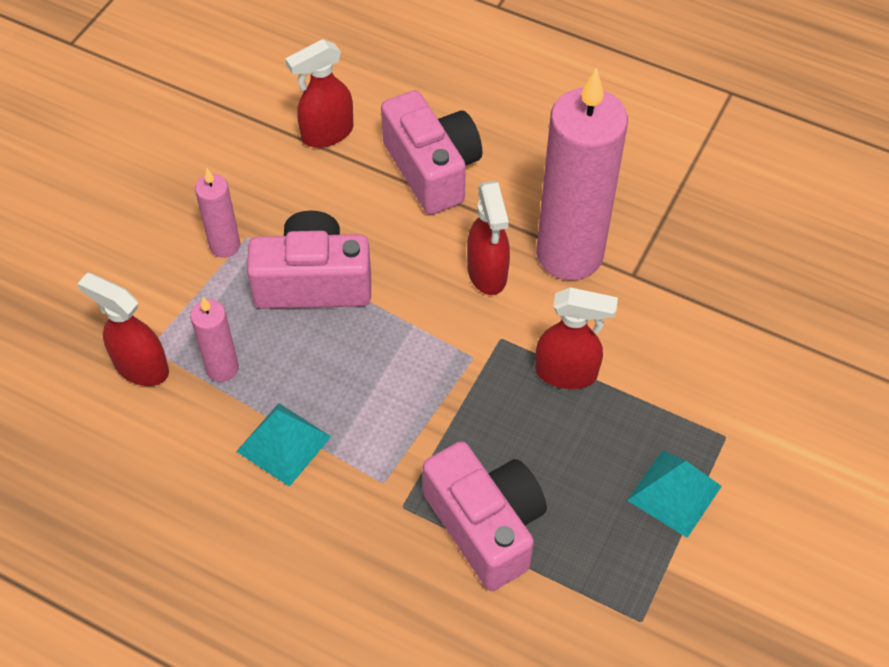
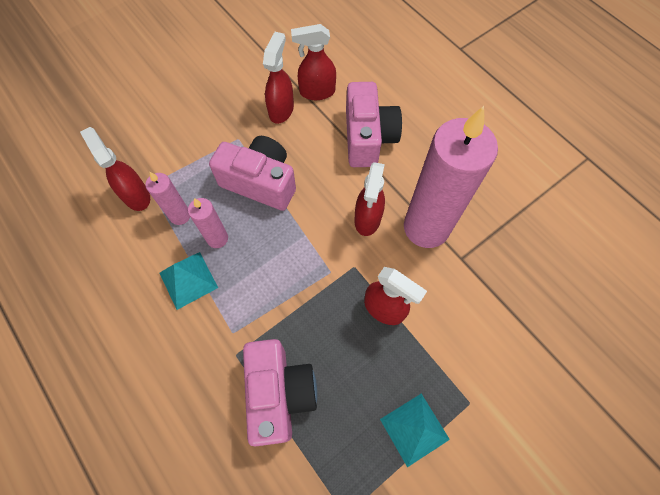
camera: 25 degrees right, 10 degrees up
pink candle [195,168,240,258] -> pink candle moved to [188,198,228,248]
none -> red spray bottle [263,32,294,124]

